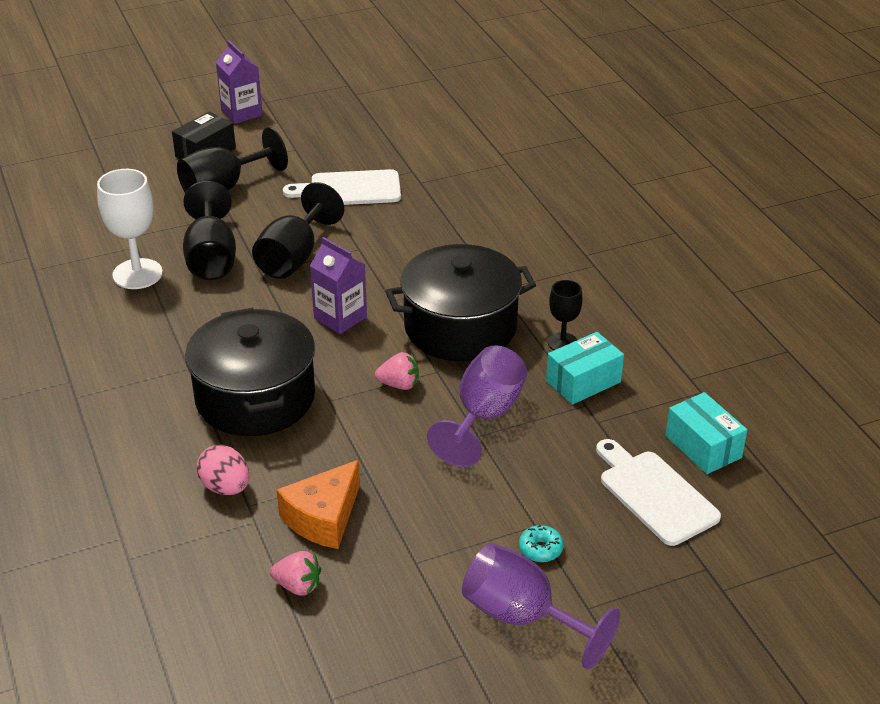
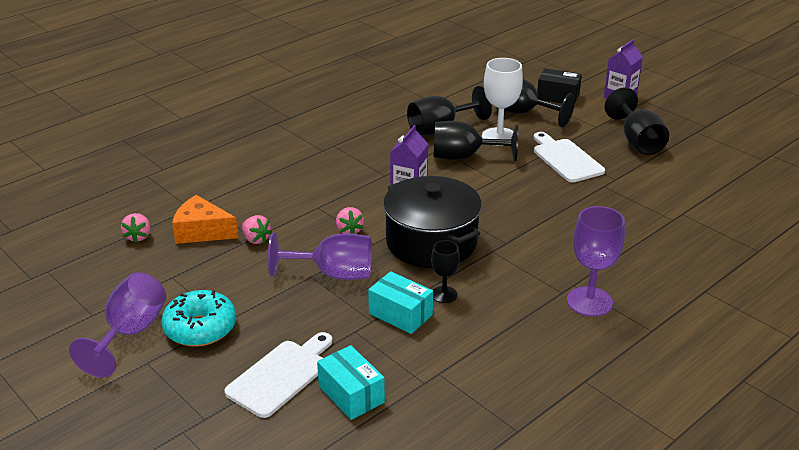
camera: 70 degrees right, 5 degrees down
white goblet [97,169,163,289] -> white goblet moved to [482,58,523,146]
black pot [185,308,315,436] -> none
pink egg [196,445,249,495] -> none
turquoise donut [519,525,564,562] -> turquoise donut [162,290,236,347], size x2.15
turquoise box [665,392,747,474] -> turquoise box turned 75 degrees counterclockwise [317,345,385,420]
none -> pink strawberry [242,215,272,244]
none -> purple goblet [567,206,625,317]
none -> black goblet [604,87,669,155]

